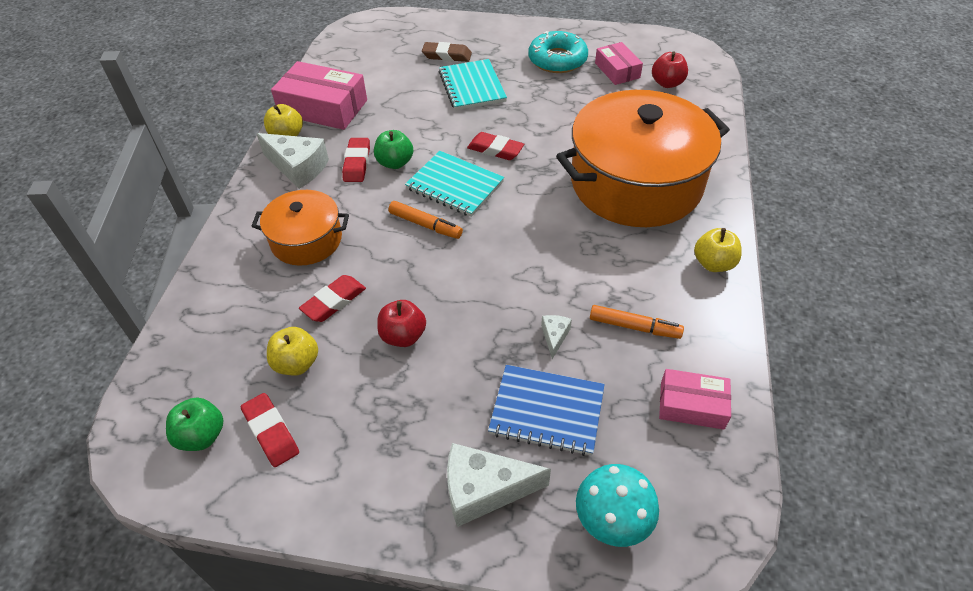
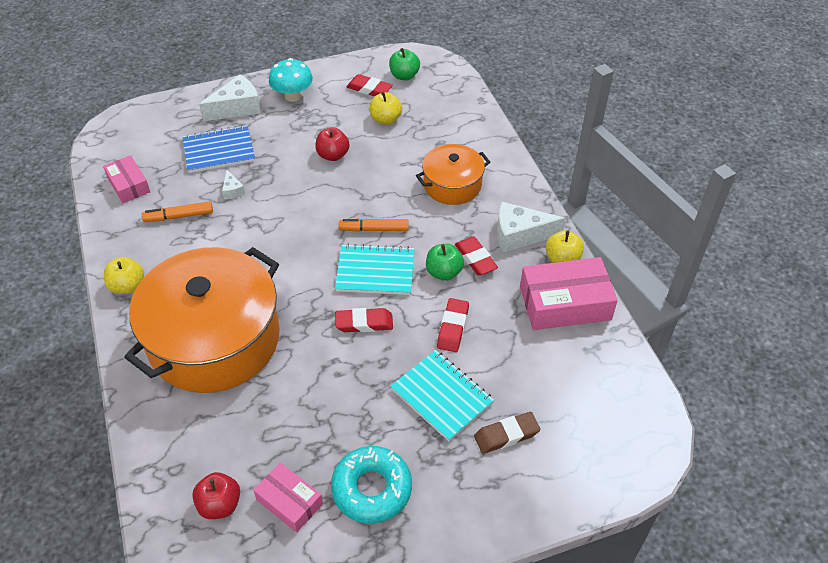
camera: 150 degrees right, 0 degrees up
red eraser [299,275,366,322] -> red eraser moved to [437,298,469,352]
turquoise mushroom [576,464,659,547] -> turquoise mushroom moved to [269,58,313,102]
pink box [659,369,731,430] -> pink box turned 75 degrees clockwise [103,155,150,203]

